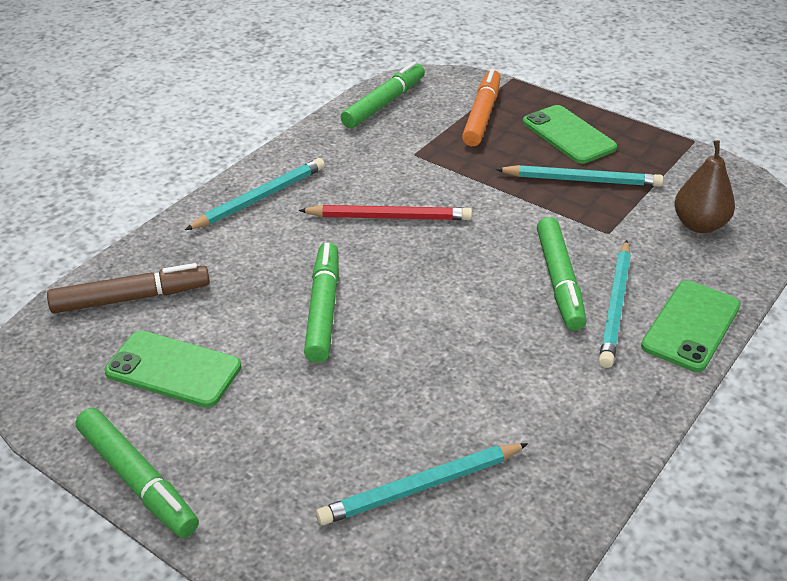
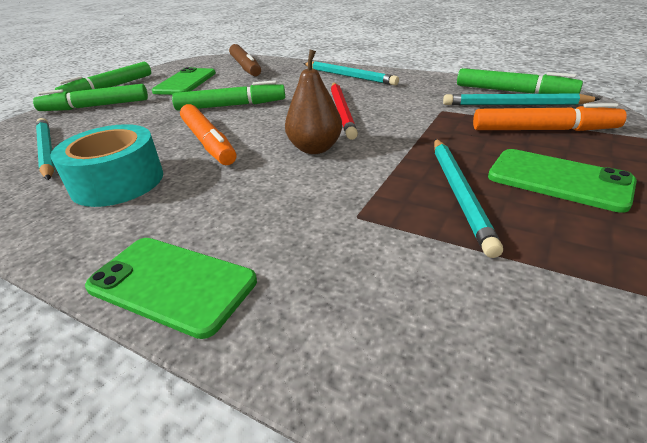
camera: 85 degrees right, 5 degrees down
green phone [523,105,617,164] -> green phone turned 75 degrees clockwise [488,149,637,213]
green marker [537,217,587,331] -> green marker moved to [33,84,148,111]
turquoise pencil [599,240,631,368] -> turquoise pencil moved to [443,94,600,105]
brown pear [674,140,735,233] -> brown pear moved to [285,49,342,154]
none -> turquoise tape [50,124,163,207]
none -> orange marker [180,104,236,165]

